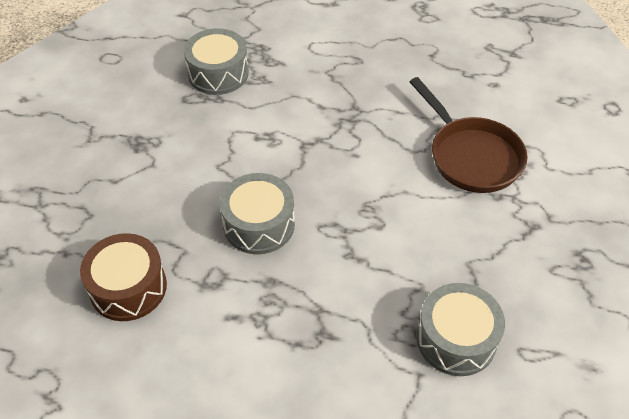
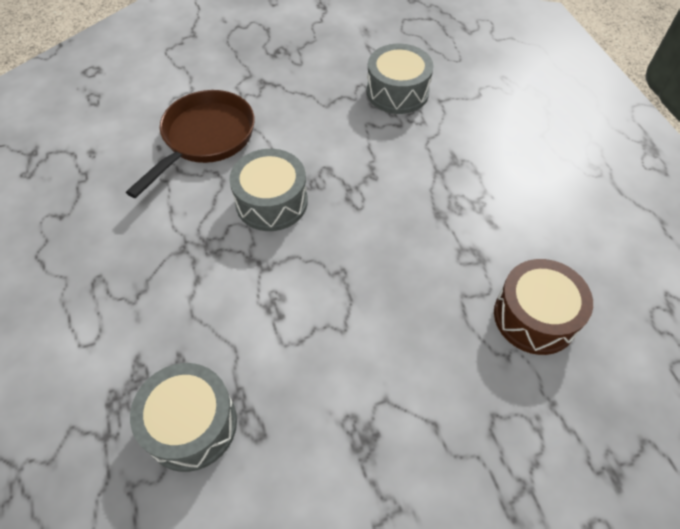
camera: 120 degrees left, 5 degrees up
grey drum [220,173,295,254] -> grey drum moved to [229,149,308,231]

